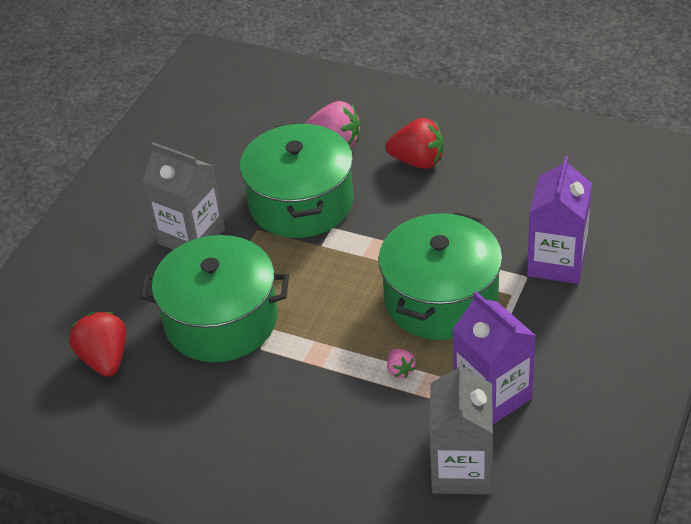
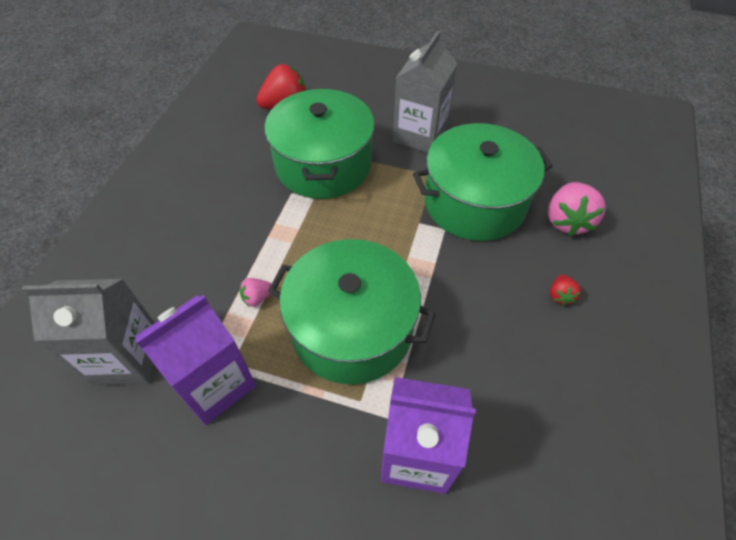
camera: 80 degrees right, 10 degrees up
red strawberry [385,118,443,169] -> red strawberry [550,275,581,306], size x0.50

